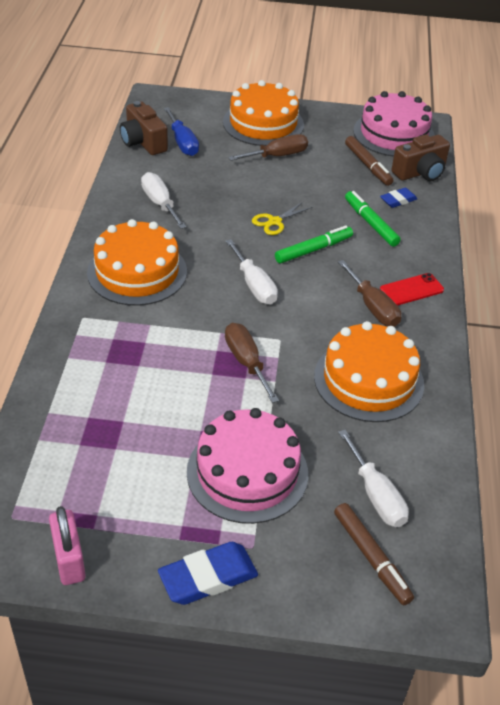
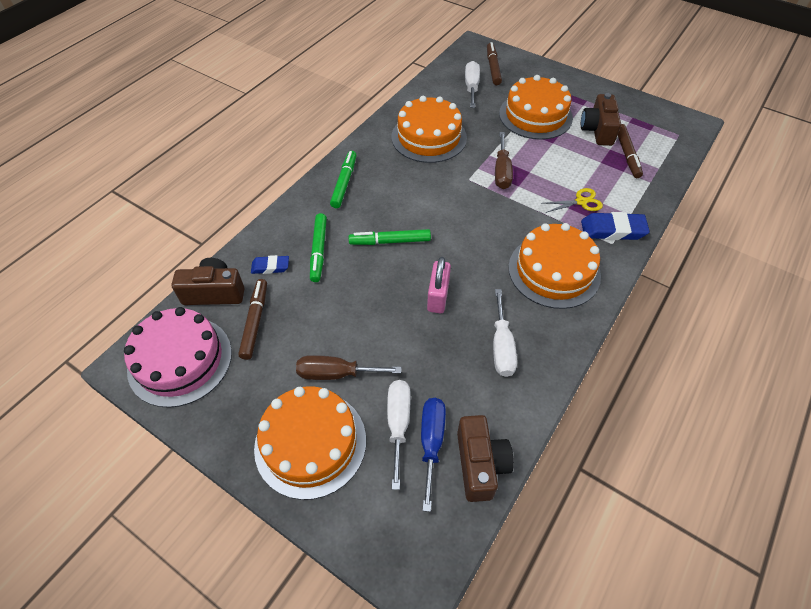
camera: 150 degrees left, 10 degrees up
pink padlock [49,506,86,585] -> pink padlock moved to [427,257,451,313]
blue eraser [158,542,258,605] -> blue eraser moved to [581,212,650,240]
pink cake [187,408,308,524] -> orange cake [499,75,573,140]
white screwdriver [225,239,278,305] -> white screwdriver moved to [387,380,411,490]
yellow scissors [252,202,313,235] -> yellow scissors moved to [542,188,603,213]
brown screwdriver [338,260,401,327] -> none
red phone [380,273,444,306] -> green marker [330,151,356,208]
none -> brown camera [581,93,621,146]
none -> brown marker [617,124,643,178]

